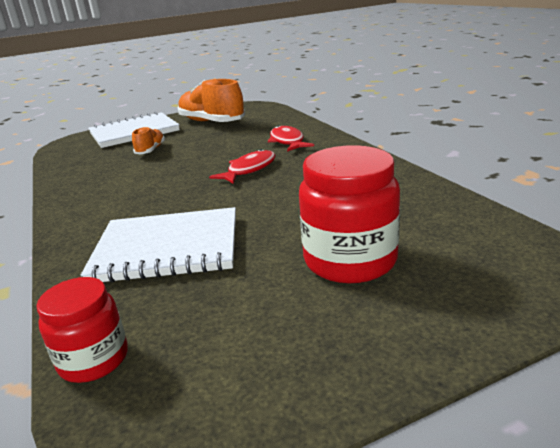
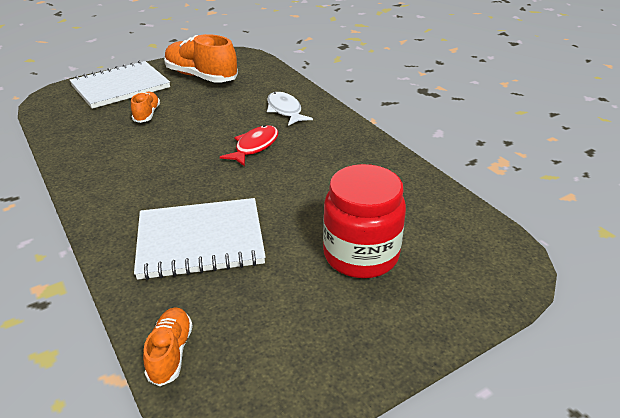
camera: 10 degrees left, 10 degrees up
red jar [36,277,128,383] -> orange shoe [143,307,193,386]
red fish [268,126,314,152] -> white fish [267,92,313,126]

